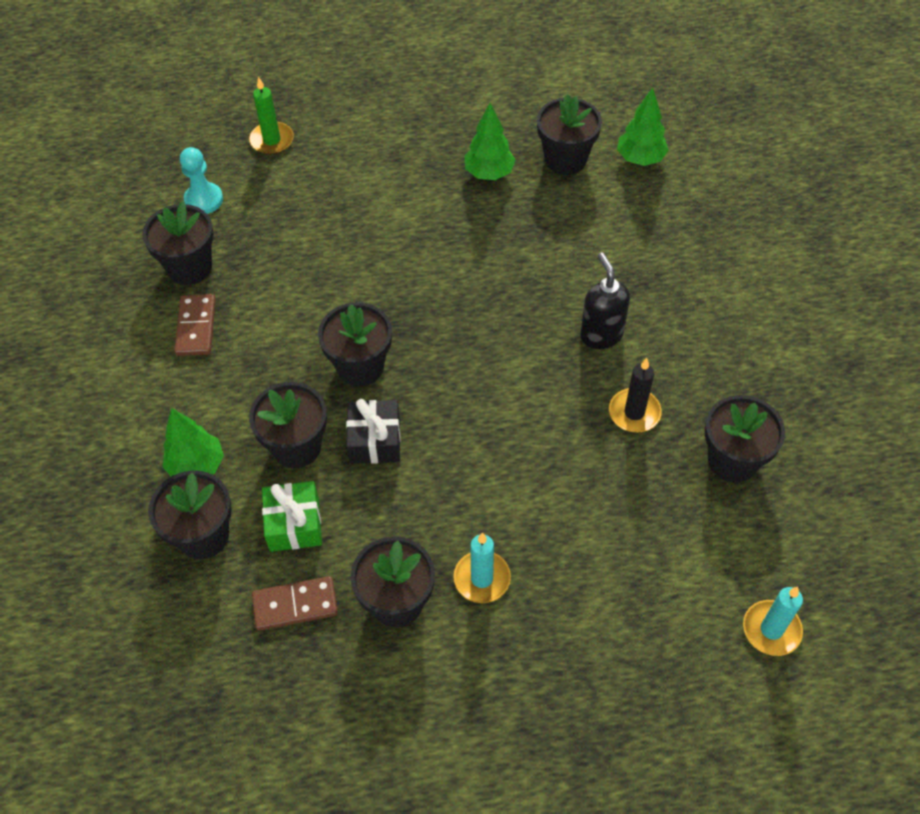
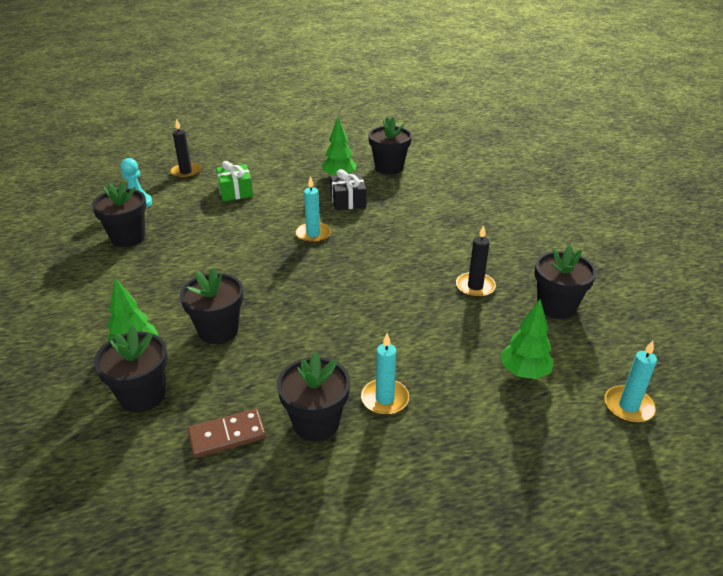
camera: 10 degrees left, 20 degrees down
brown domino [174,294,216,356] -> none
green candle [249,76,294,155] -> black candle [170,119,201,179]
green gift [262,481,322,552] -> green gift moved to [216,161,253,201]
black flower pot [318,302,392,387] -> none
black gift [346,399,401,464] -> black gift moved to [330,169,366,210]
black soap dispenser [580,252,630,349] -> none
green tree [617,88,669,166] -> green tree moved to [501,299,554,379]
none -> turquoise candle [295,176,331,243]

